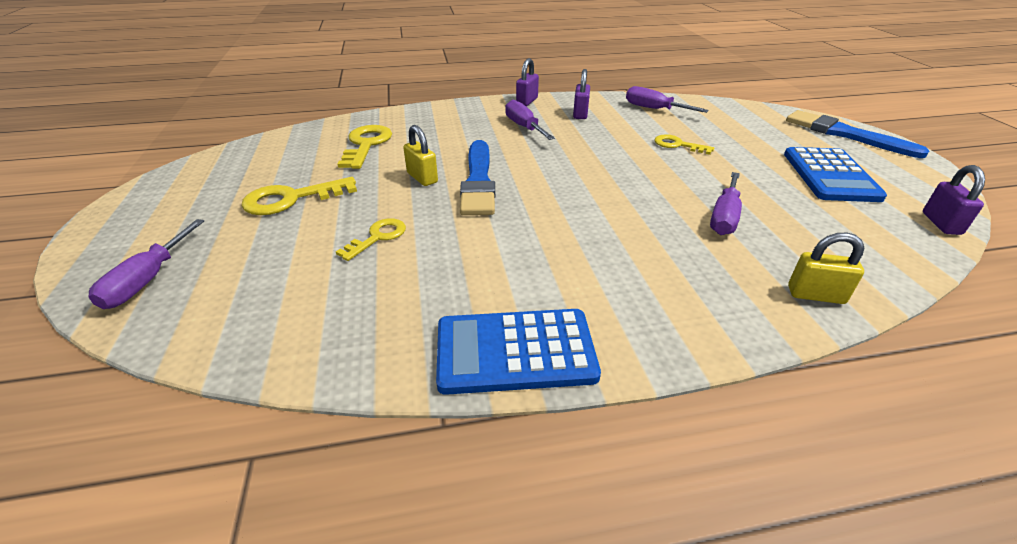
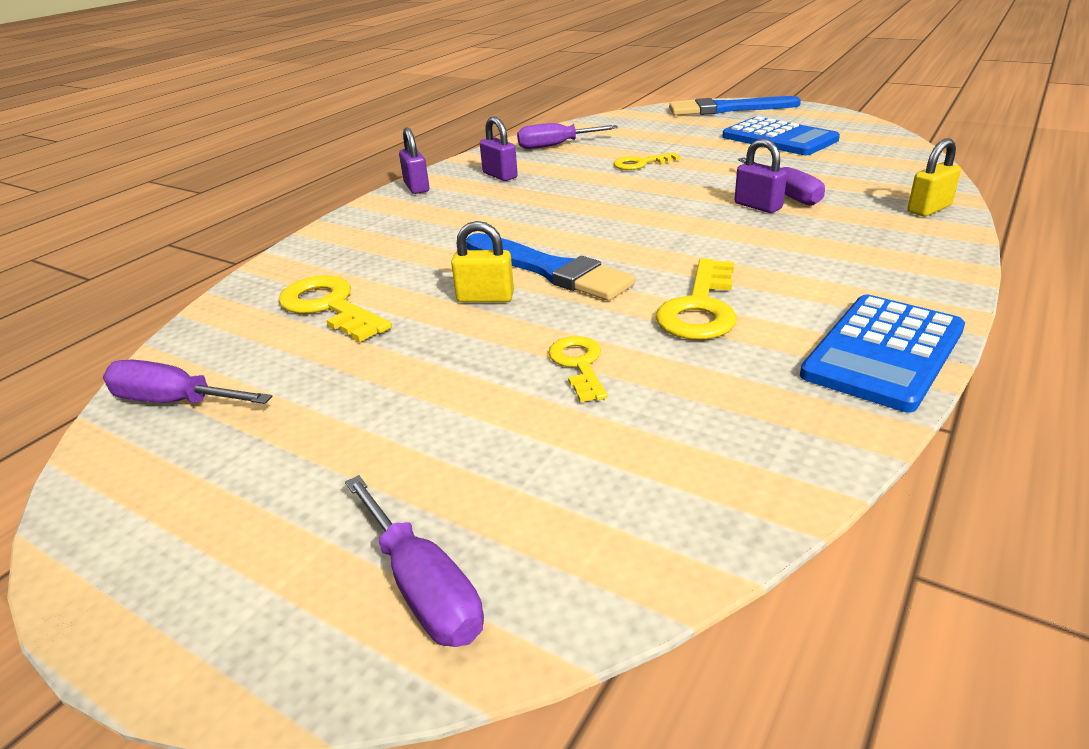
camera: 45 degrees left, 5 degrees down
yellow key [242,177,357,215] -> yellow key moved to [655,259,737,339]
purple screwdriver [505,100,555,140] -> purple screwdriver moved to [103,359,273,404]
purple padlock [923,165,985,235] -> purple padlock moved to [735,139,787,213]

